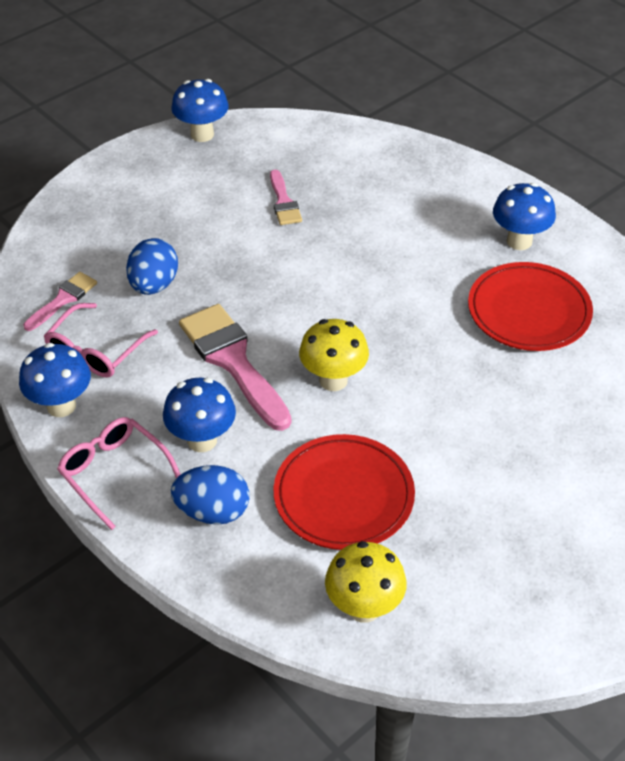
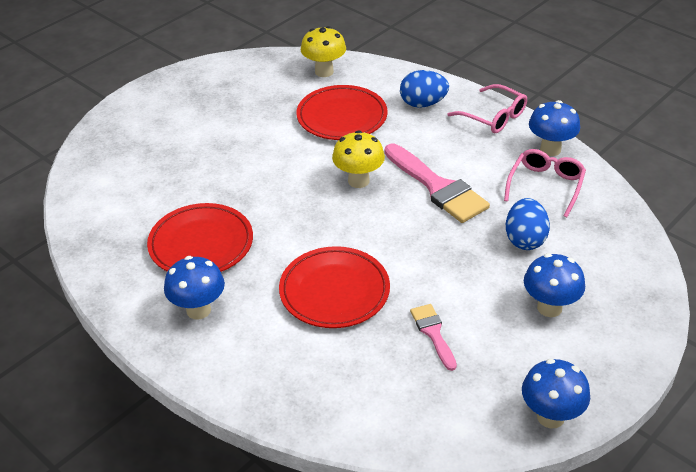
camera: 175 degrees right, 5 degrees down
pink brush [23,272,97,331] -> none
blue mushroom [163,378,236,452] -> blue mushroom moved to [524,253,585,317]
none -> red plate [279,246,390,328]

